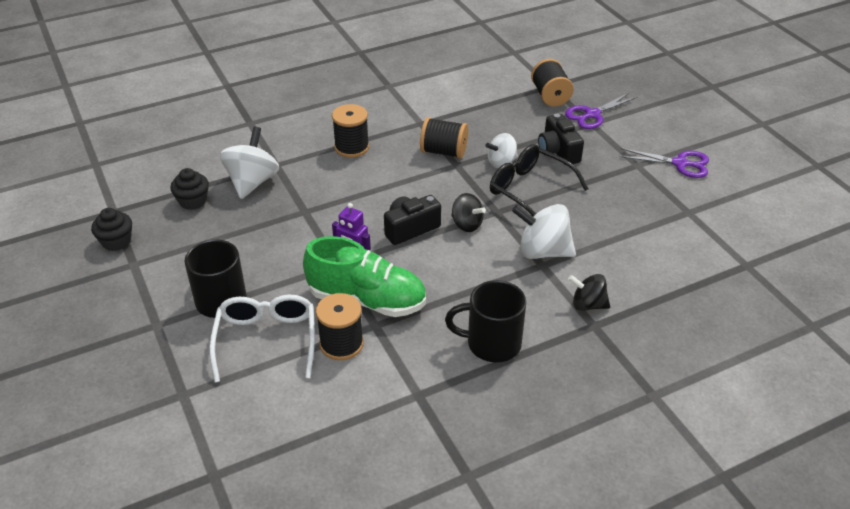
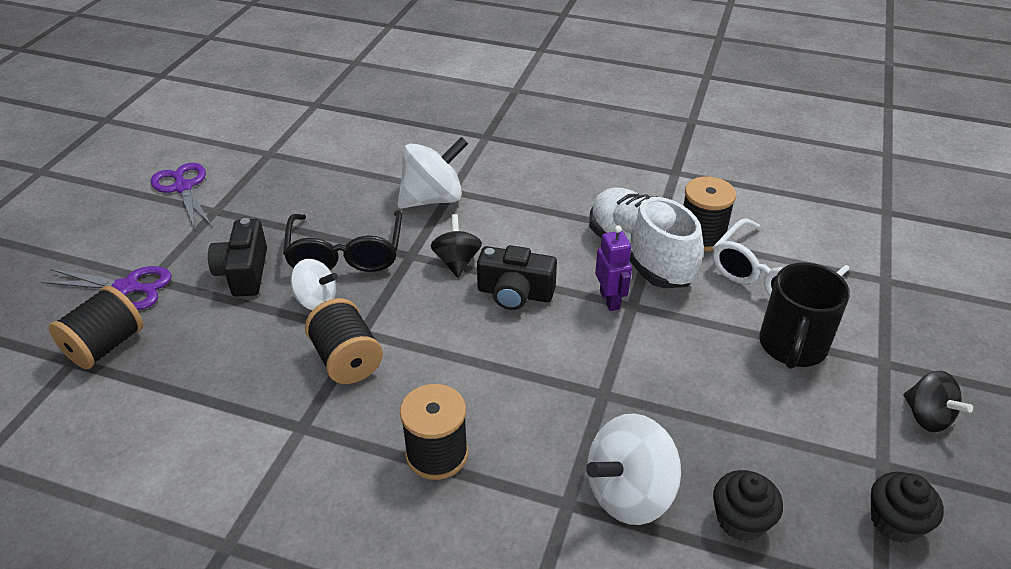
camera: 135 degrees left, 0 degrees up
green shoe [303,236,426,317] -> white shoe [589,187,704,288]
black mug [445,280,526,363] -> none
white spinning top [512,204,576,259] -> white spinning top turned 90 degrees counterclockwise [398,137,468,208]
black camera [538,113,584,164] -> black camera turned 150 degrees clockwise [208,218,267,297]
black spinning top [568,274,610,311] -> black spinning top moved to [903,371,973,432]

